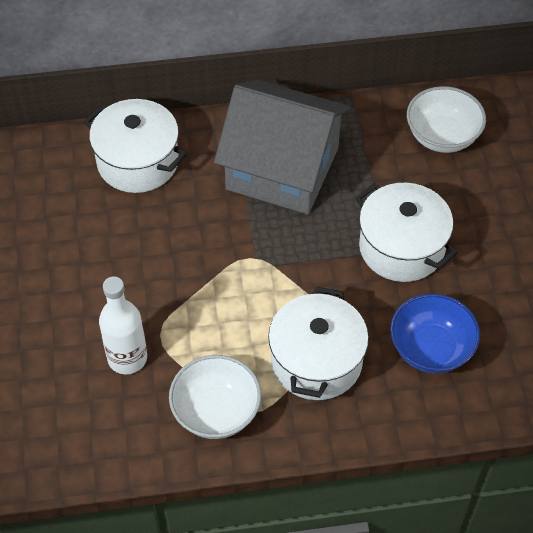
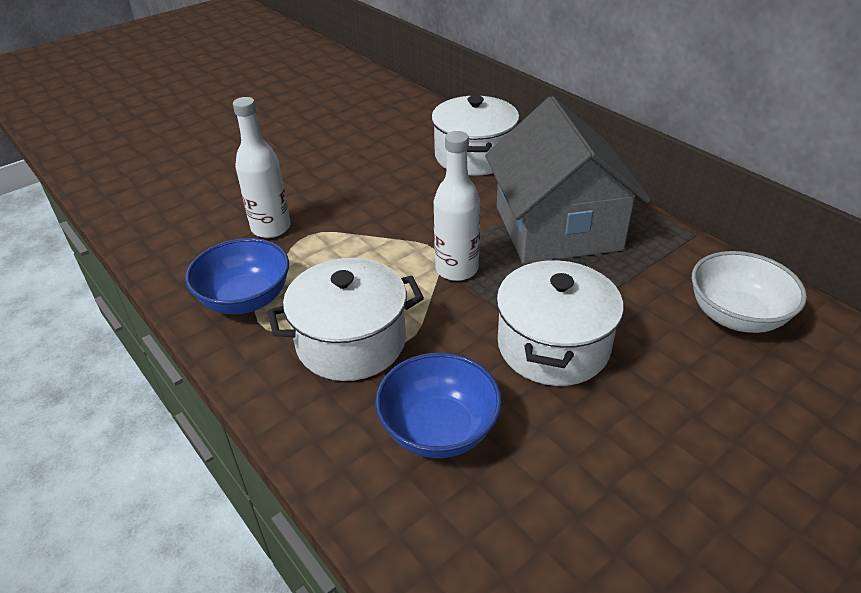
camera: 60 degrees right, 15 degrees down
white bowl [169,355,261,439] -> blue bowl [185,238,289,314]
none -> white bottle [434,131,480,281]

